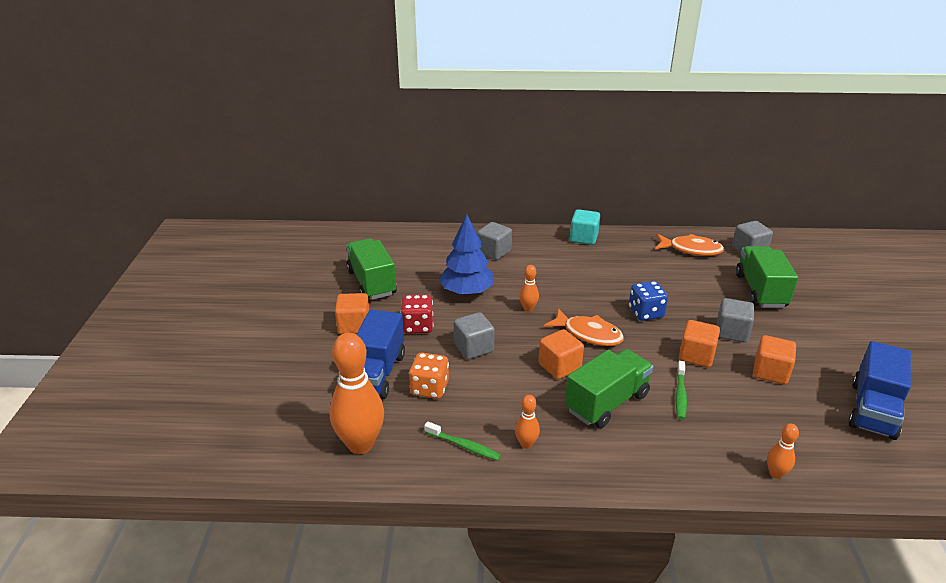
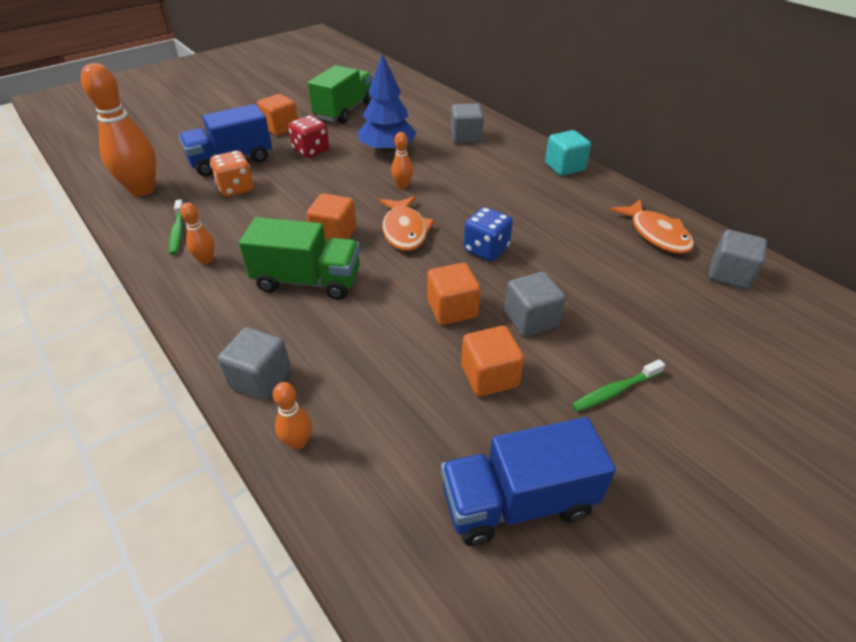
camera: 50 degrees right, 10 degrees up
grey cube [454,312,495,359] -> grey cube moved to [218,327,291,400]
green toothbrush [676,361,687,420] -> green toothbrush moved to [572,359,665,412]
green truck [736,246,798,308] -> none

